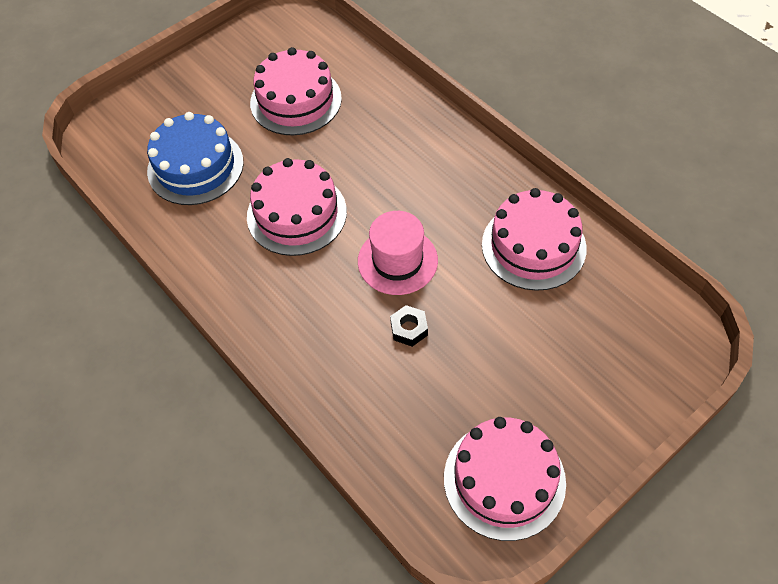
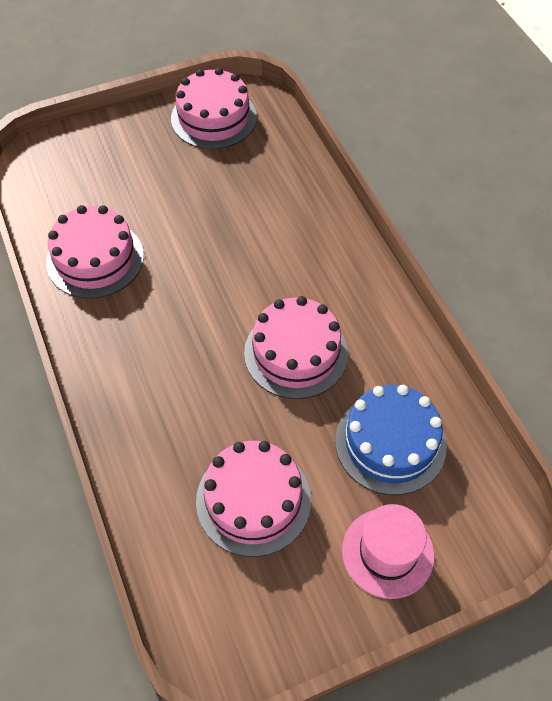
camera: 165 degrees left, 0 degrees up
pink hat [358,211,438,295] -> pink hat moved to [342,504,434,599]
black nut [390,305,428,347] -> none

